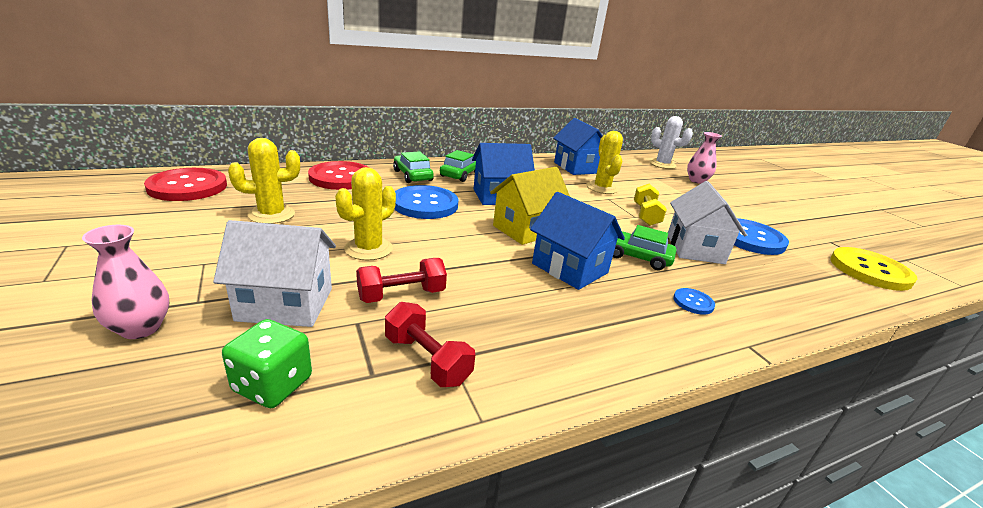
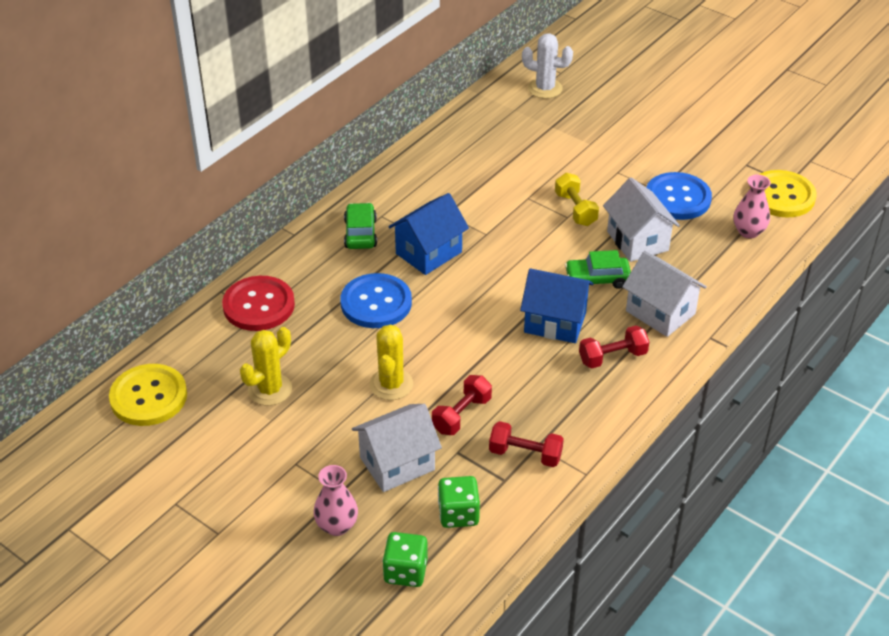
camera: 25 degrees left, 15 degrees up
red button [144,168,227,201] -> yellow button [109,364,187,426]
green car [393,151,434,183] -> none
yellow house [490,167,570,245] -> none
blue house [553,118,602,175] -> none
yellow cactus [586,131,623,194] -> none
blue button [673,288,715,315] -> white house [622,251,707,337]
pink vase [687,132,722,184] -> pink vase moved to [733,174,771,239]
none -> green dice [382,532,428,587]
none -> red dumbbell [579,325,649,369]

